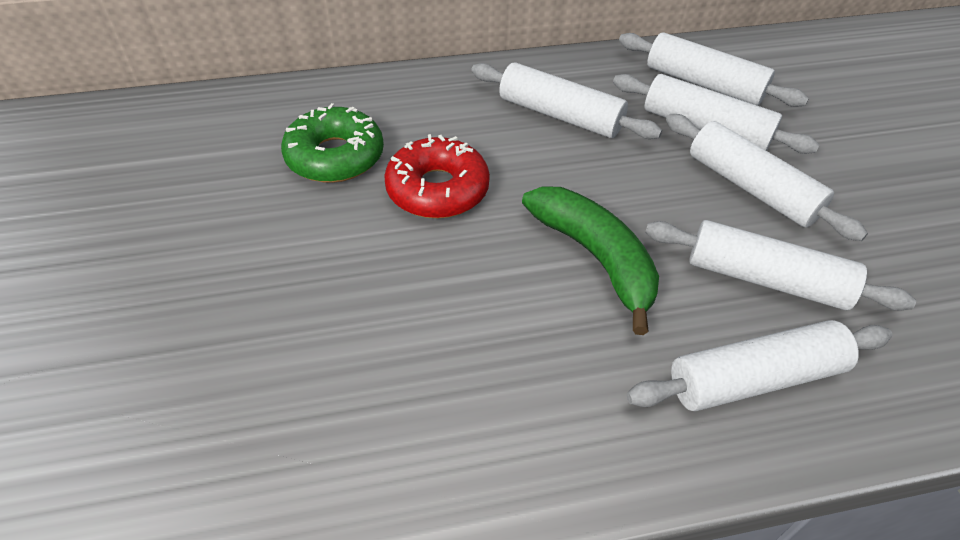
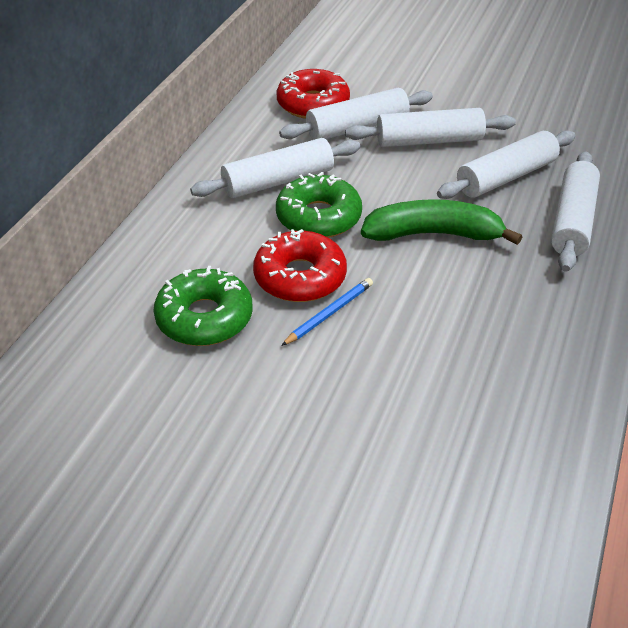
camera: 55 degrees left, 5 degrees down
white rolling pin [619,32,809,107] -> red donut [277,69,350,119]
none -> green donut [276,172,362,238]
none -> blue pencil [281,278,373,346]

